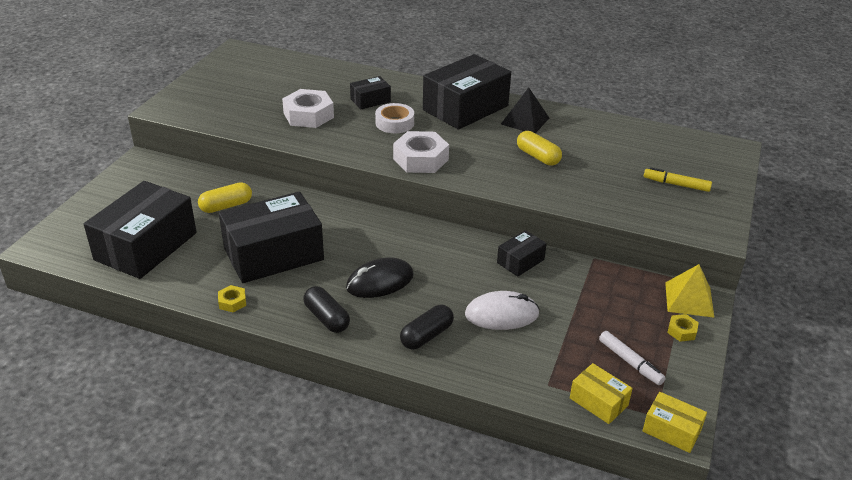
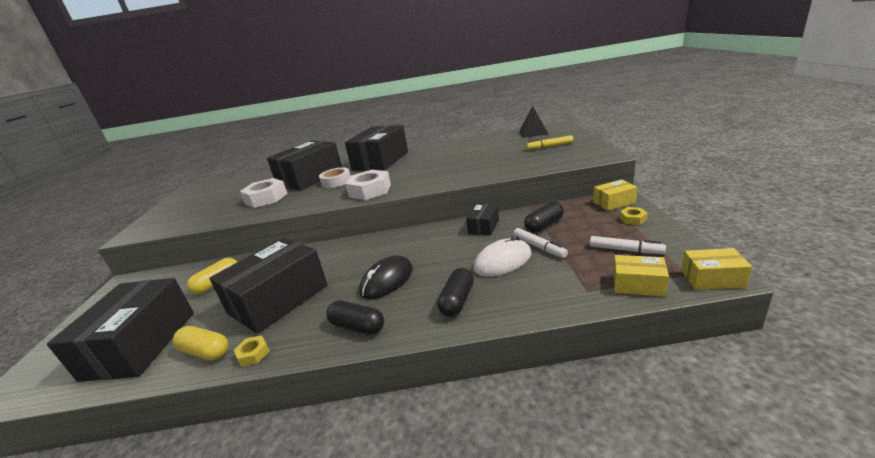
camera: 20 degrees left, 10 degrees down
black box [350,76,391,109] -> black box [267,141,342,191], size x2.12
black pyramid [501,87,549,133] -> black pyramid moved to [519,106,549,138]
yellow capsule [517,131,562,166] -> yellow capsule moved to [173,326,229,360]
yellow pyramid [665,264,714,318] -> yellow box [593,179,637,211]
none -> white marker [513,228,568,258]
none -> black capsule [524,201,564,233]

